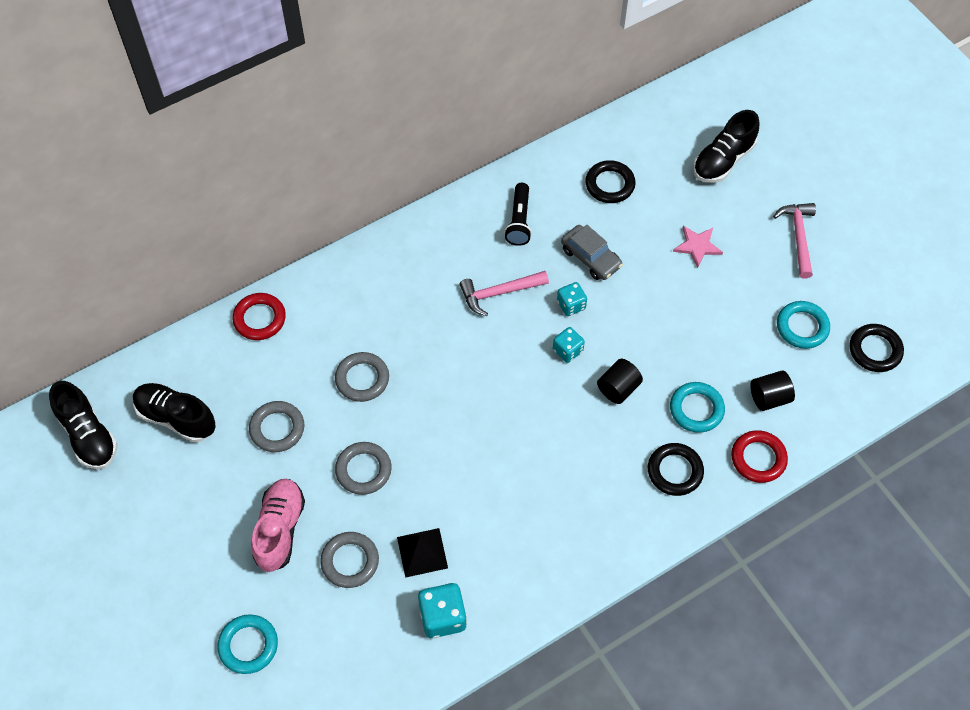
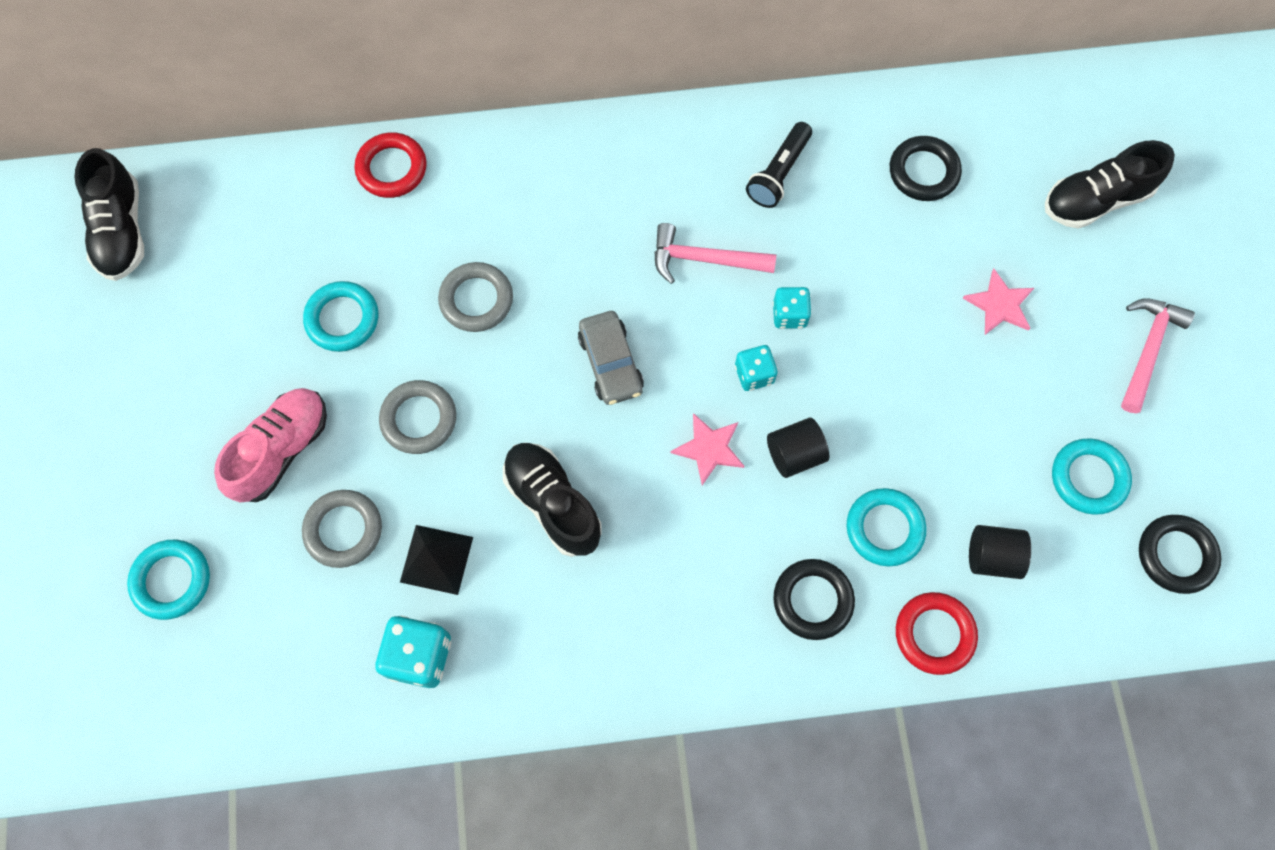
camera: 25 degrees right, 10 degrees up
black shoe [133,383,216,443] -> black shoe moved to [503,443,601,557]
grey ring [249,401,304,452] -> turquoise ring [303,281,378,352]
grey car [561,225,623,280] -> grey car moved to [578,311,644,405]
none -> pink star [671,413,744,485]

